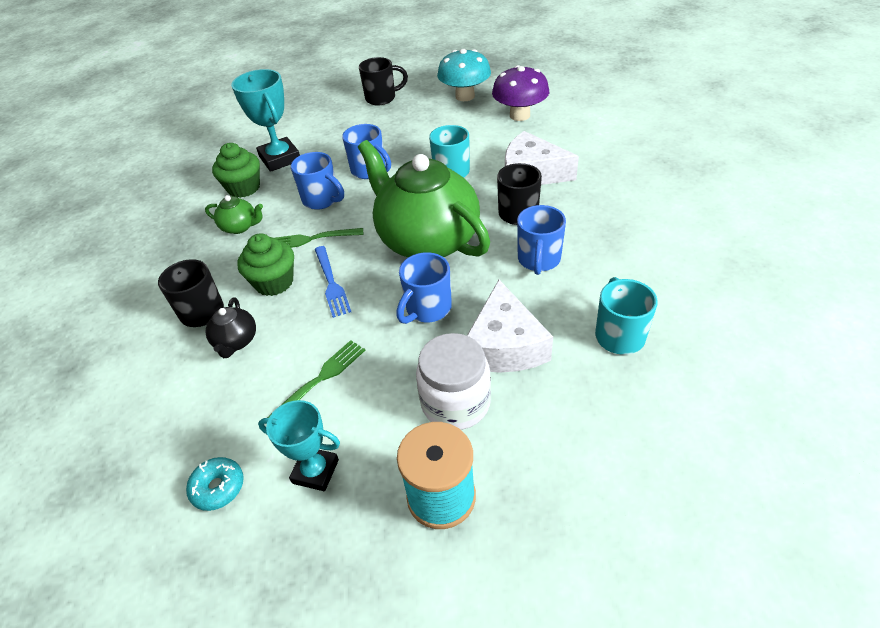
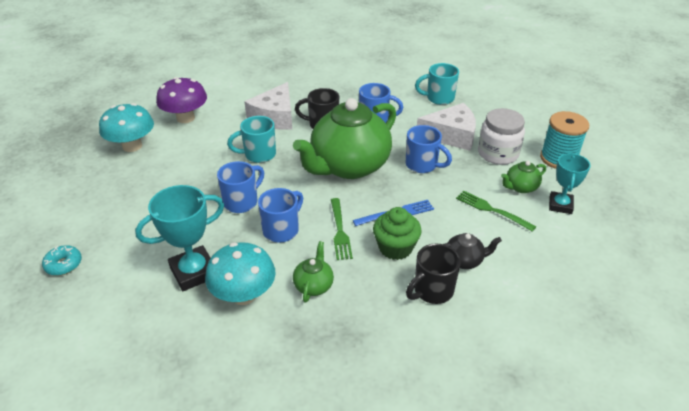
camera: 95 degrees left, 5 degrees down
turquoise donut [186,457,244,511] -> turquoise donut moved to [42,245,82,276]
green cupcake [212,143,260,198] -> turquoise mushroom [205,242,276,305]
black mug [359,57,408,105] -> none
none -> green teapot [501,161,546,193]

